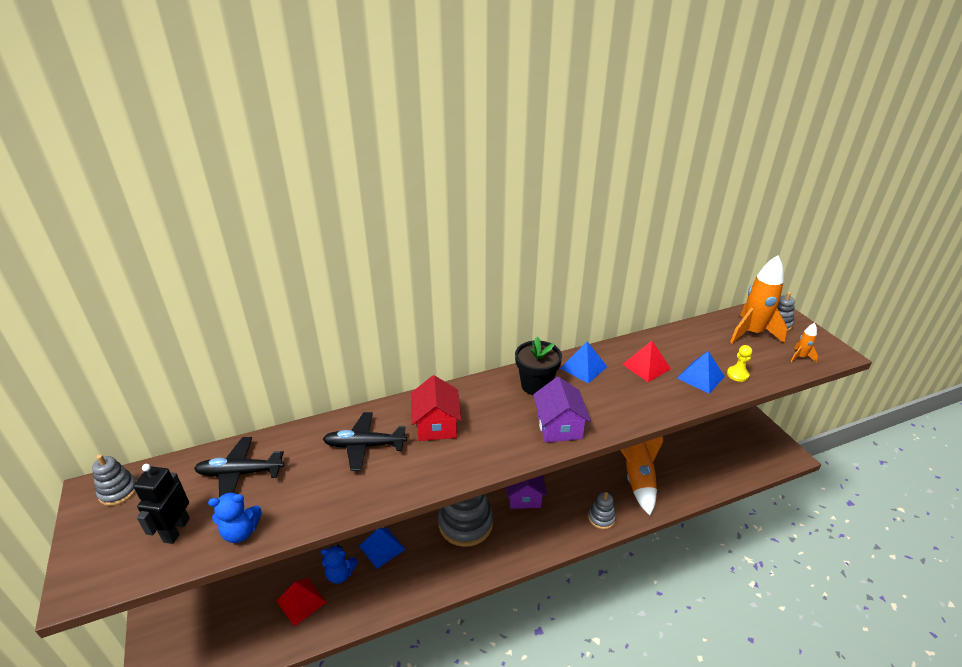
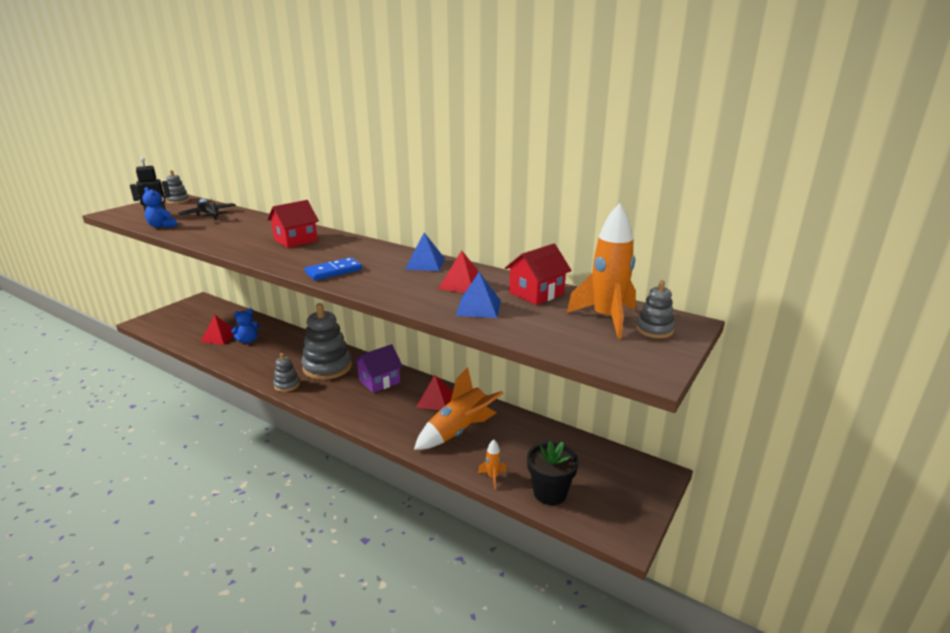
camera: 55 degrees right, 10 degrees down
blue teddy bear [321,545,358,584] -> blue teddy bear turned 90 degrees counterclockwise [231,308,259,343]
black plane [323,412,407,471] -> none
blue pyramid [359,528,406,569] -> none
black flower pot [515,337,562,395] -> black flower pot moved to [527,441,579,505]
purple house [533,376,591,443] -> blue domino [305,257,362,281]
grey stacking toy [588,492,616,529] -> grey stacking toy moved to [273,353,300,392]
yellow pawn [727,345,752,382] -> none
orange rocket [790,323,818,362] -> orange rocket moved to [478,439,507,489]
none -> red pyramid [417,375,453,410]
none -> red house [505,244,571,305]

